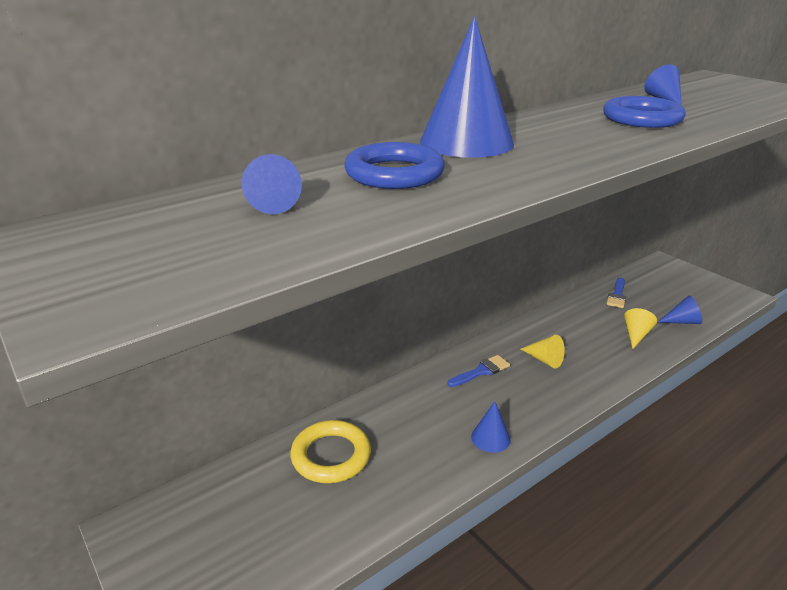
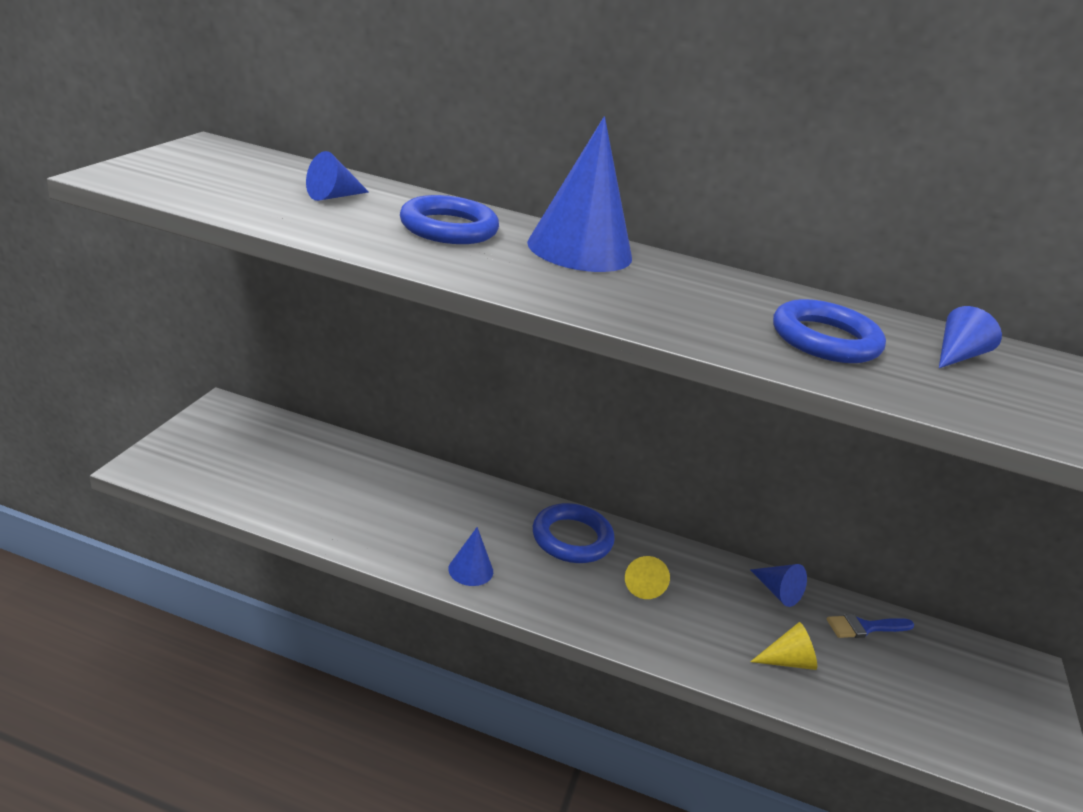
camera: 50 degrees right, 0 degrees up
yellow ring [290,420,371,483] -> none
blue brush [447,355,510,387] -> blue ring [533,503,615,563]
blue cone [657,296,702,324] -> blue cone moved to [750,564,807,607]

